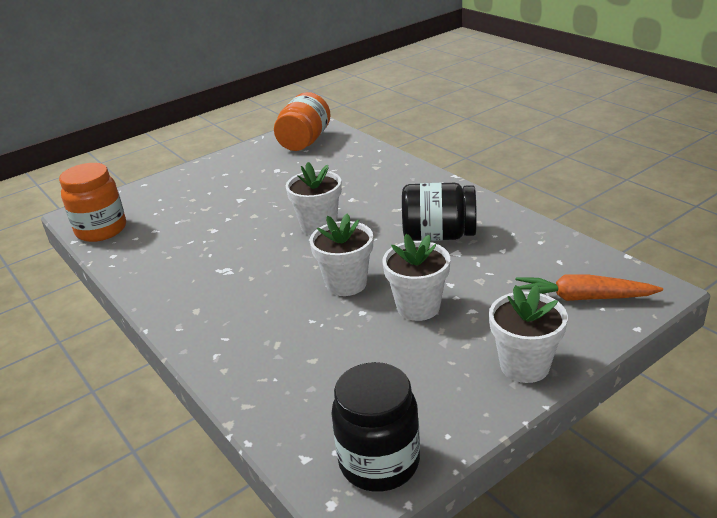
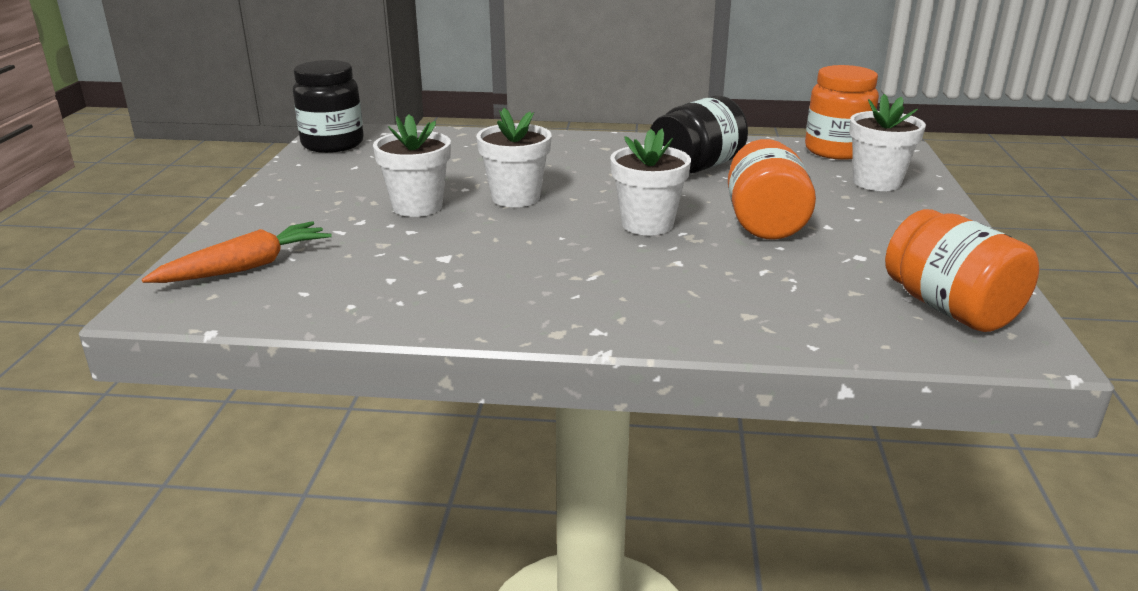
camera: 130 degrees right, 5 degrees down
black jar [402,183,477,241] -> black jar moved to [650,96,748,174]
white flower pot [489,285,568,383] -> white flower pot moved to [849,94,926,191]
none -> orange jar [728,139,816,240]

